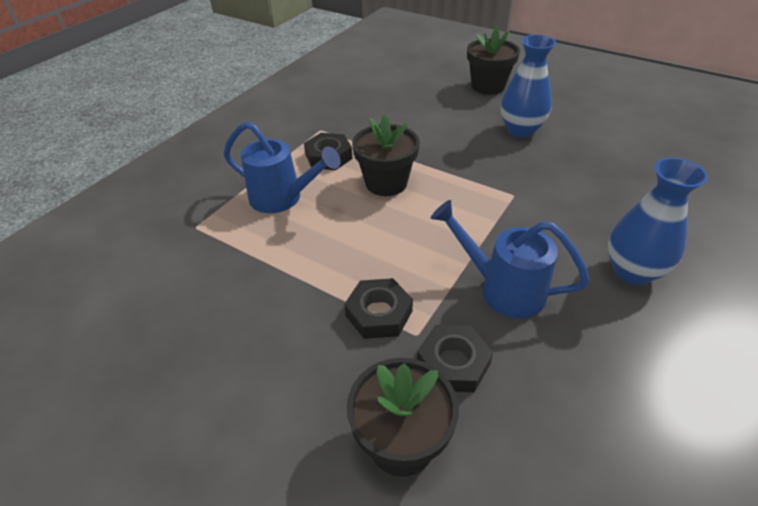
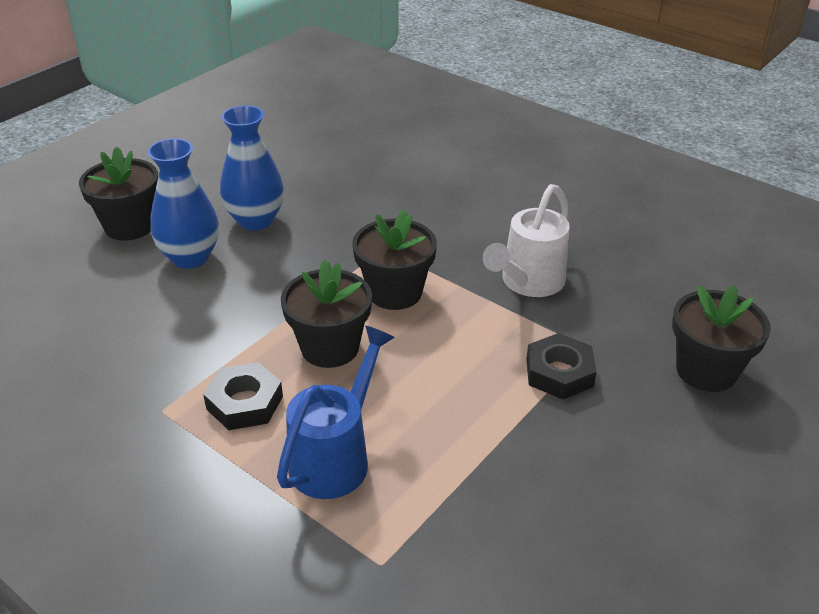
camera: 85 degrees left, 5 degrees down
black nut [417,325,493,392] -> none
blue watering can [431,200,590,319] -> white watering can [483,184,570,297]
blue vase [608,158,708,285] -> blue vase moved to [148,138,219,269]
none -> black flower pot [352,209,437,310]

